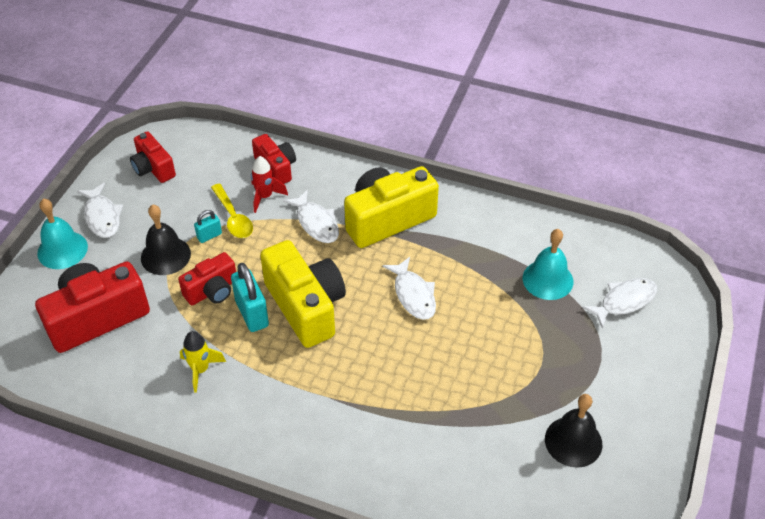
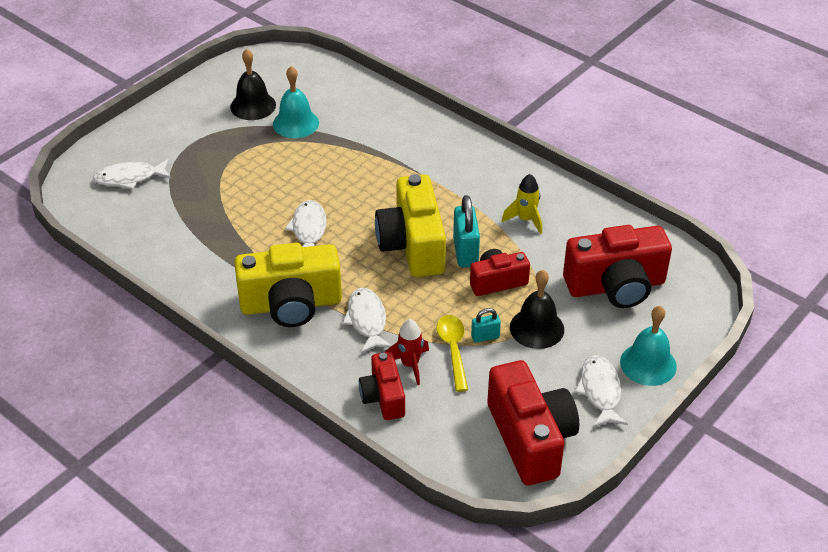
camera: 160 degrees left, 5 degrees down
red camera [130,131,176,183] -> red camera [487,360,579,485], size x1.74
turquoise bell [523,229,573,300] -> turquoise bell moved to [273,66,319,138]

